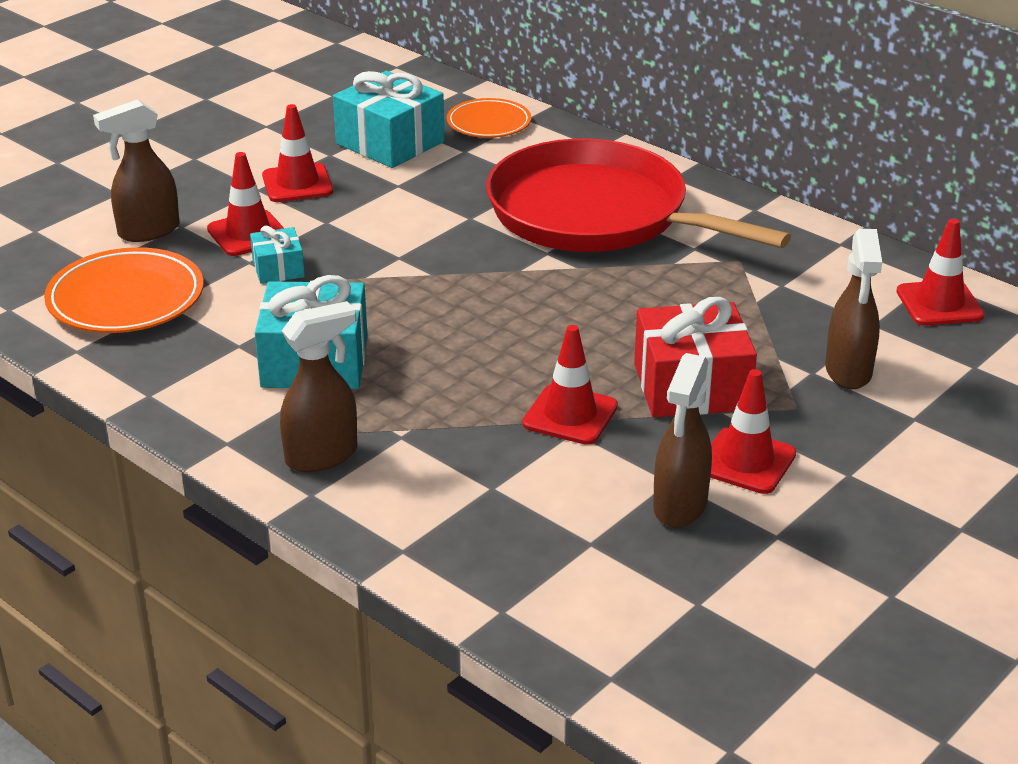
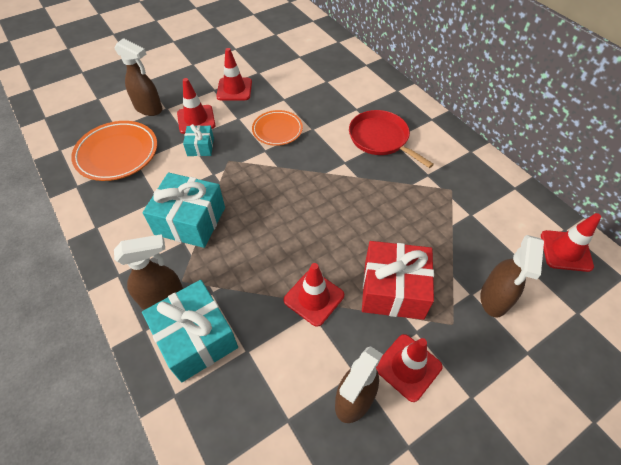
camera: 15 degrees right, 20 degrees up
brown spray bottle [93,99,180,242] -> brown spray bottle turned 135 degrees counterclockwise [114,38,163,116]
turquoise gift [333,71,445,168] -> turquoise gift moved to [142,280,238,382]
orange plate [447,98,531,138] -> orange plate moved to [252,110,303,146]
red pan [486,139,791,252] -> red pan [349,110,434,168], size x0.55

